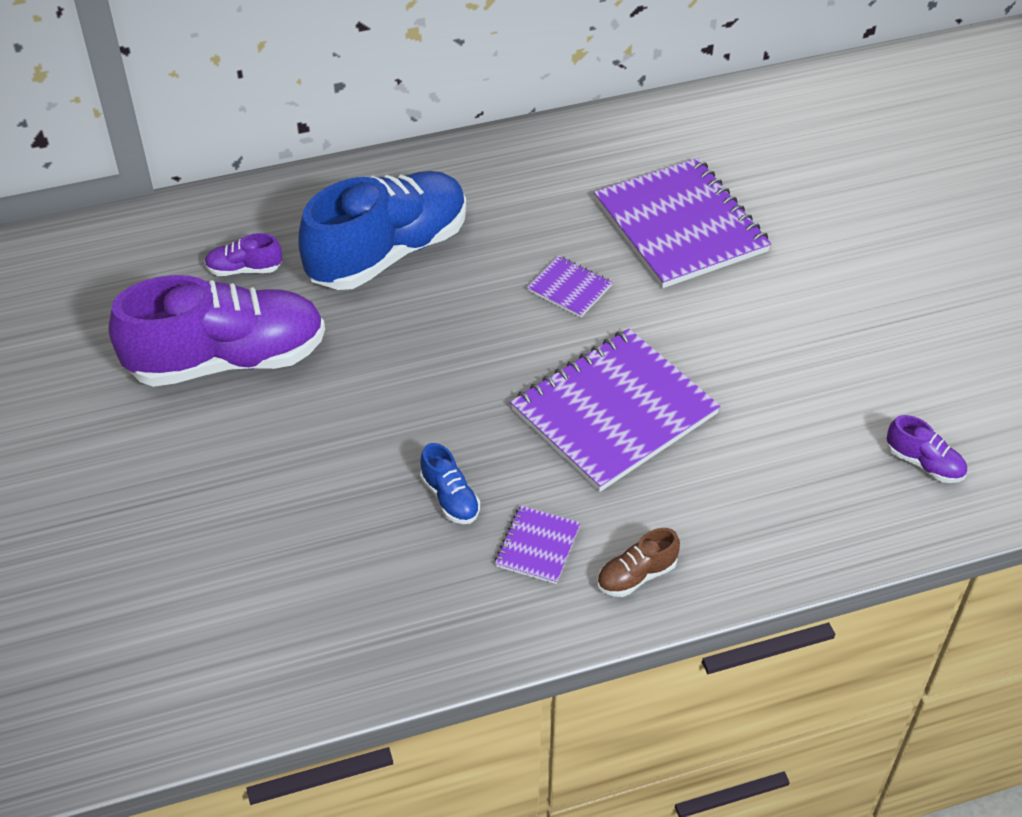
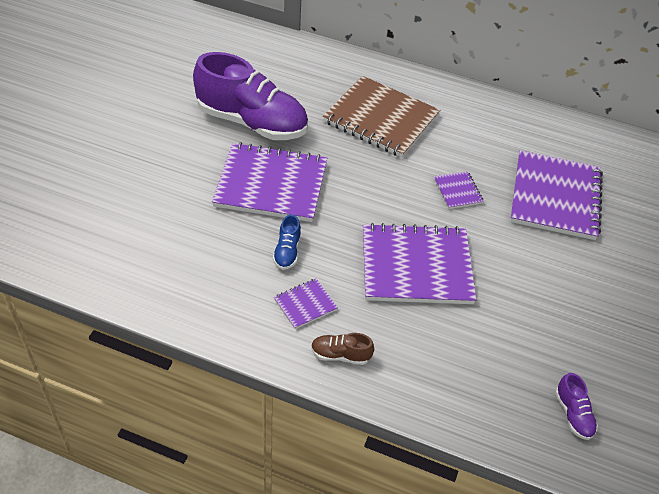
camera: 35 degrees right, 0 degrees up
purple shoe [204,233,282,276] -> none
blue shoe [298,171,466,290] -> brown notebook [323,76,440,158]
none -> purple notebook [212,142,327,222]

